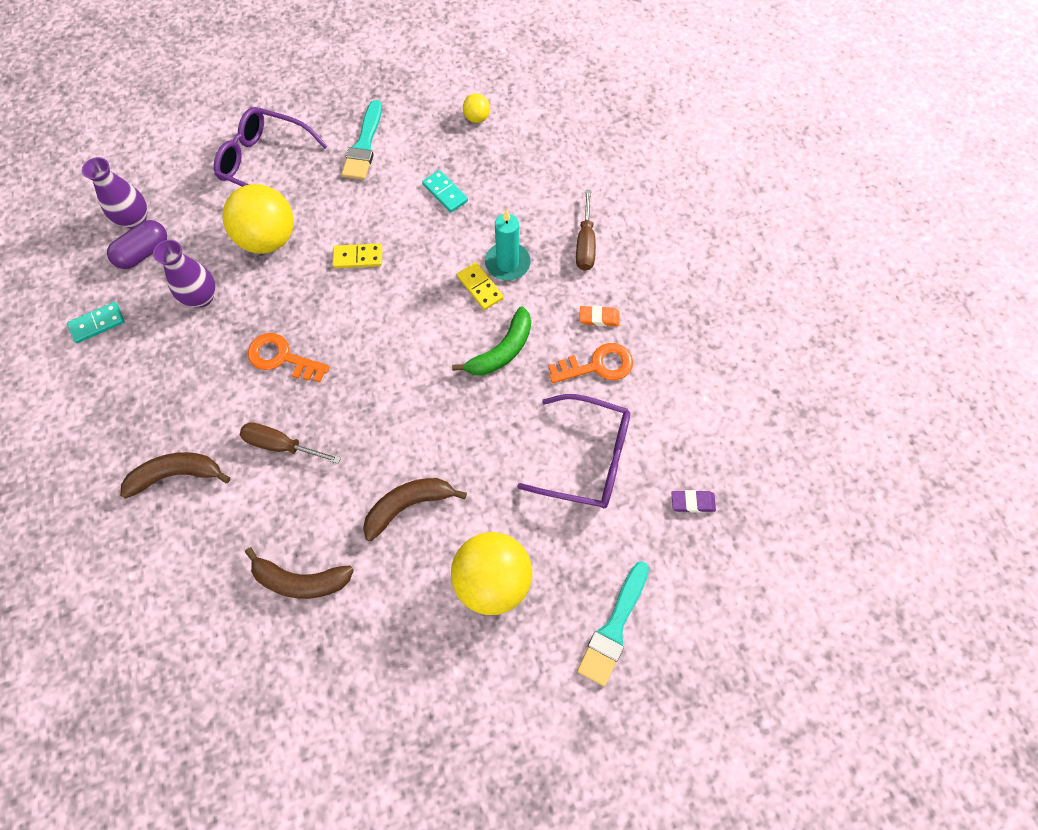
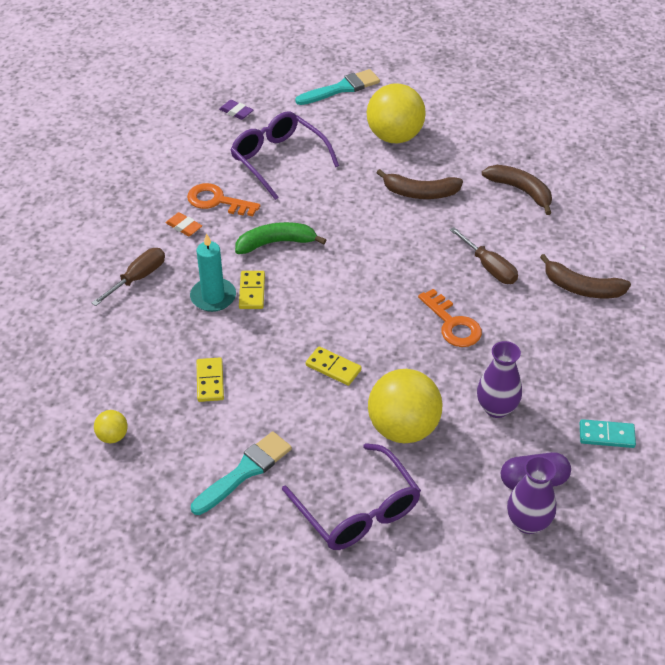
camera: 145 degrees left, 20 degrees down
turquoise domino [422,170,468,213] -> yellow domino [196,357,224,402]

